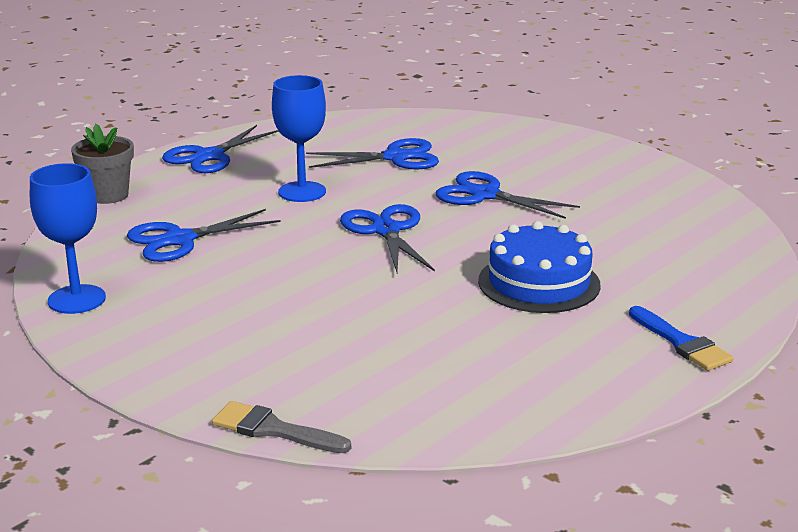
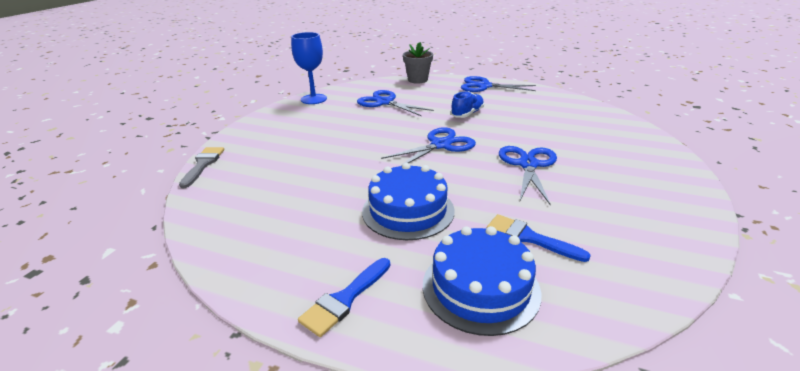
camera: 70 degrees right, 5 degrees up
blue goblet [272,75,326,202] -> blue shoe [451,91,484,118]
blue scissors [306,138,439,169] -> none
none -> blue cake [423,226,541,336]
none -> blue brush [487,214,591,262]

